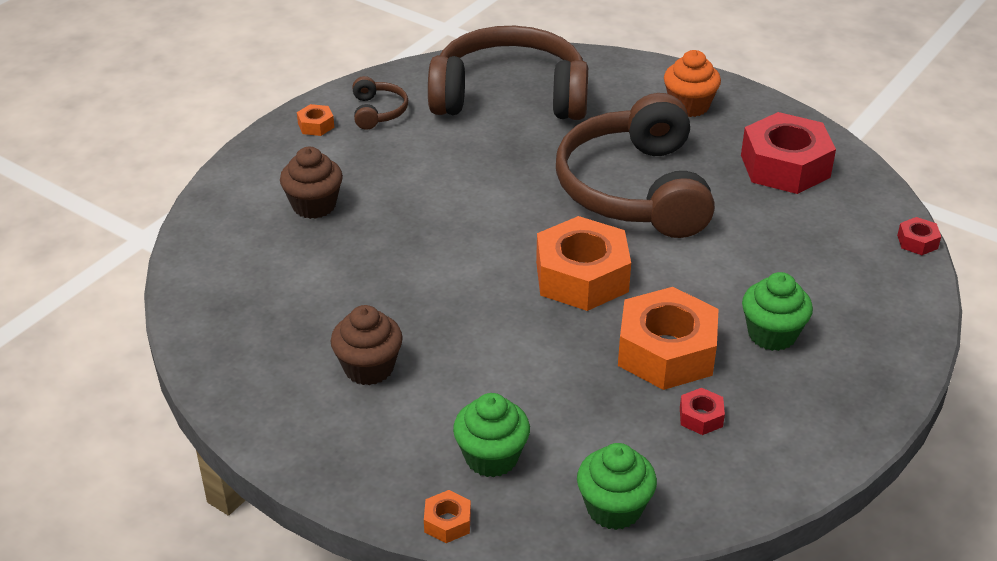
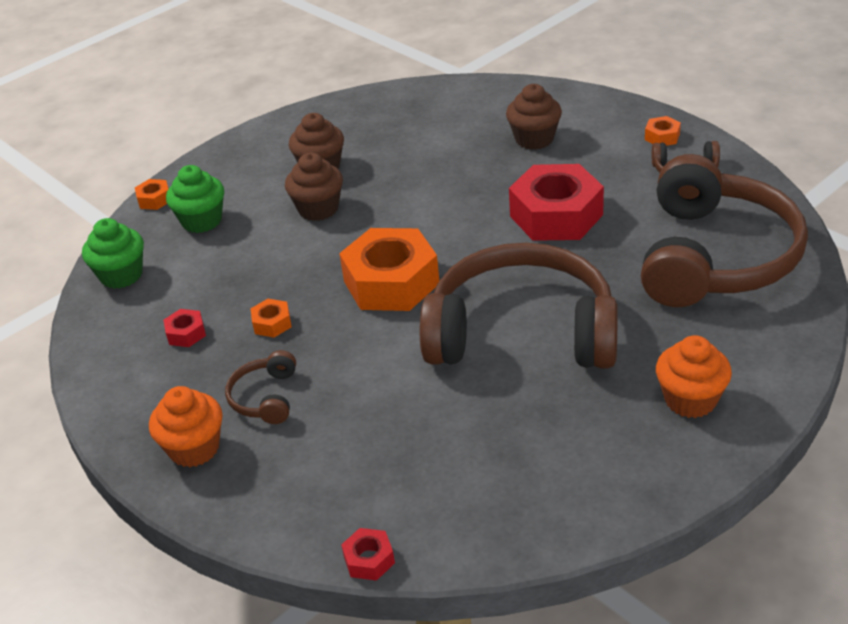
camera: 105 degrees right, 0 degrees up
orange nut [618,287,718,390] -> orange nut [250,299,292,338], size x0.43
red nut [741,112,836,194] -> red nut moved to [509,164,604,241]
green cupcake [742,272,813,351] -> brown headphones [225,350,296,424]
none -> orange cupcake [149,386,223,467]
none -> brown cupcake [285,153,343,221]

